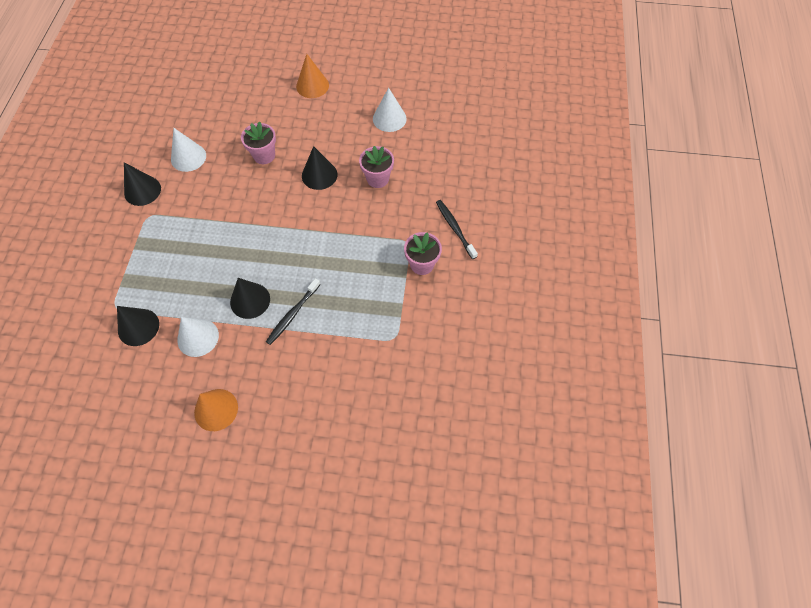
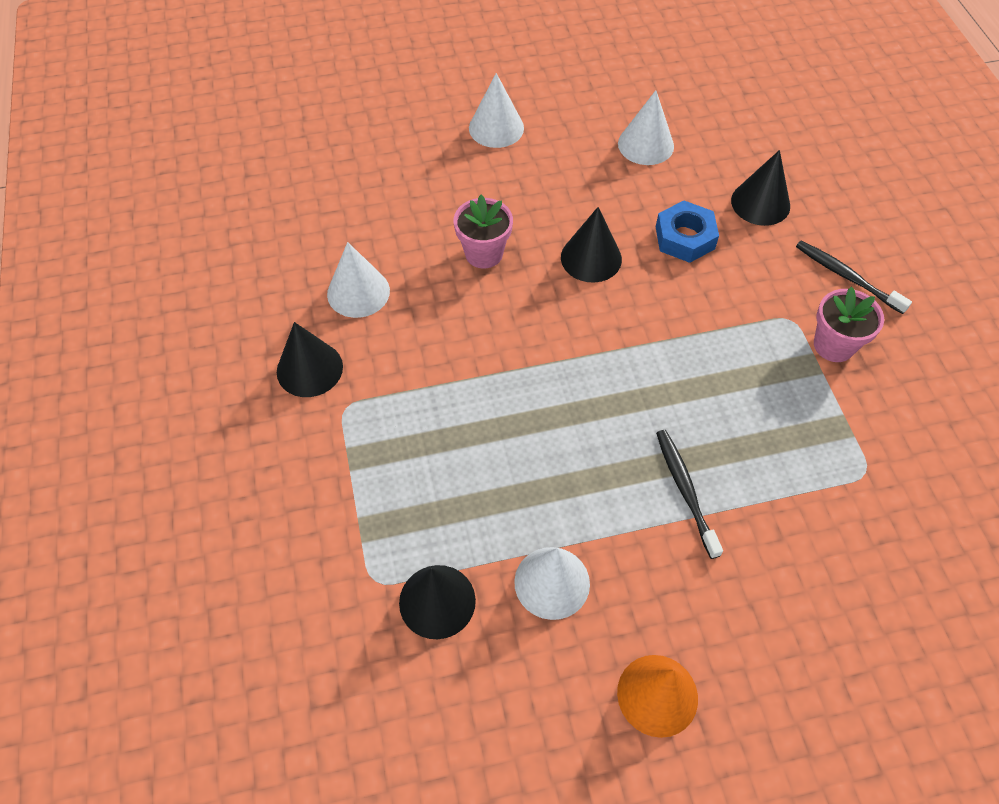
camera: 20 degrees left, 5 degrees down
black cone [230,278,270,319] -> black cone moved to [731,150,790,226]
black toothbrush [266,278,321,345] -> black toothbrush turned 150 degrees clockwise [656,430,723,559]
orange cone [296,54,329,98] -> white cone [469,73,524,148]
pink flower pot [359,146,394,188] -> blue nut [656,200,719,263]

